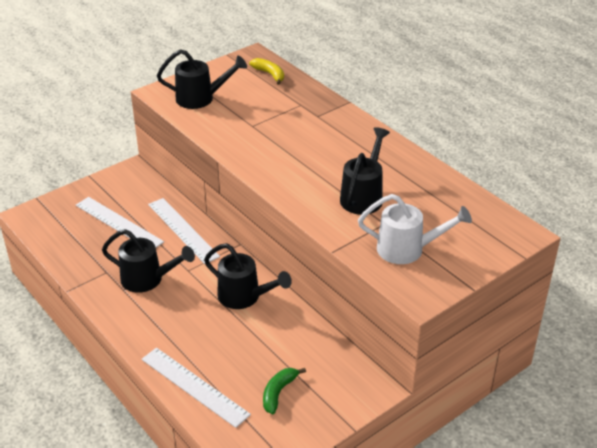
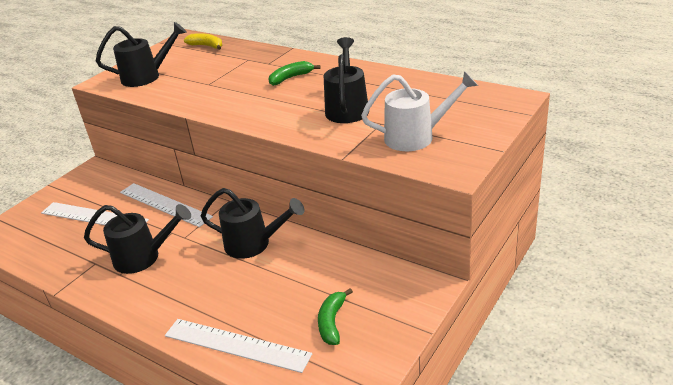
camera: 15 degrees left, 5 degrees down
none -> green banana [269,61,320,86]

